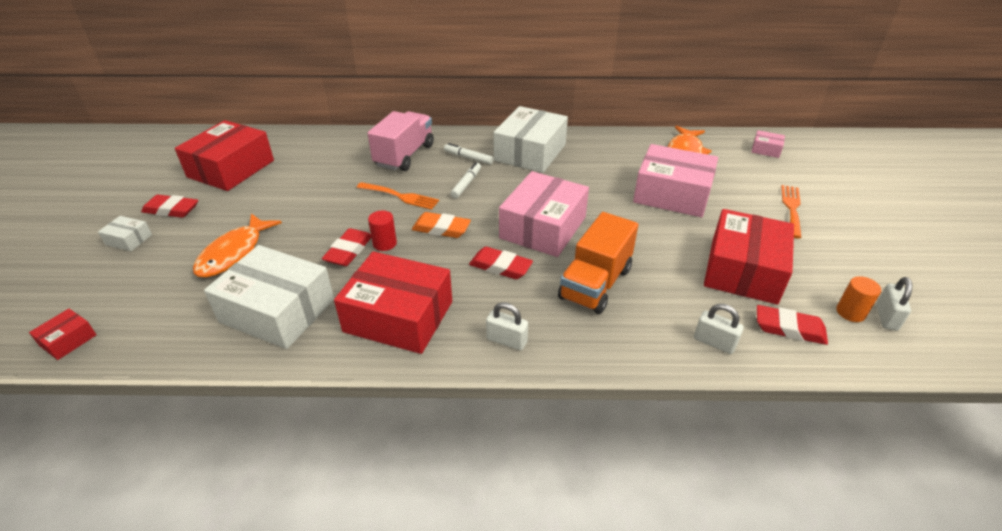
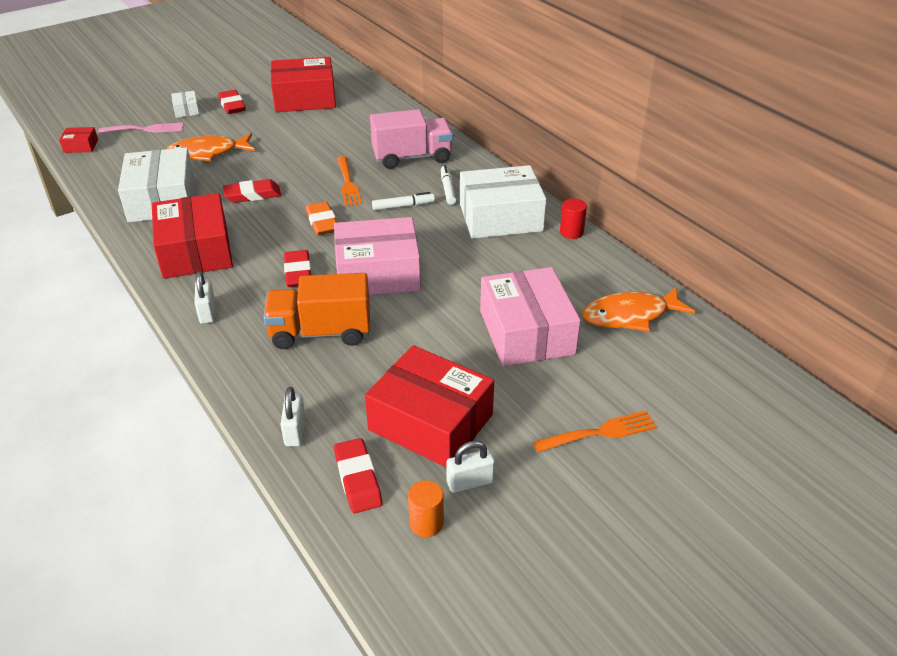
camera: 55 degrees right, 0 degrees up
red cylinder [368,211,397,251] -> red cylinder moved to [560,198,587,239]
red box [704,209,794,305] -> red box turned 45 degrees clockwise [365,345,494,468]
pink box [751,130,785,158] -> none
white padlock [876,277,912,331] -> white padlock moved to [447,441,495,493]
none -> pink fork [98,123,184,133]

